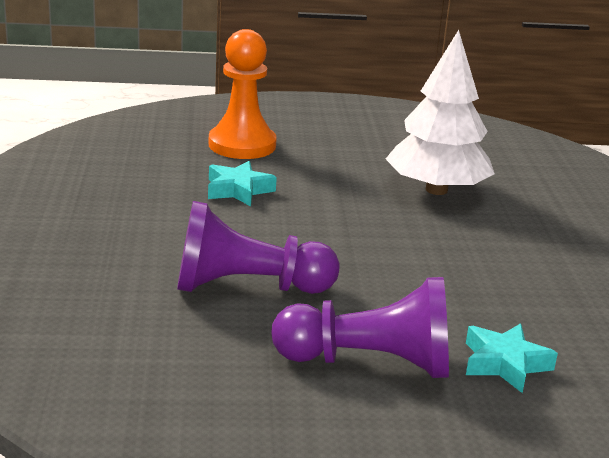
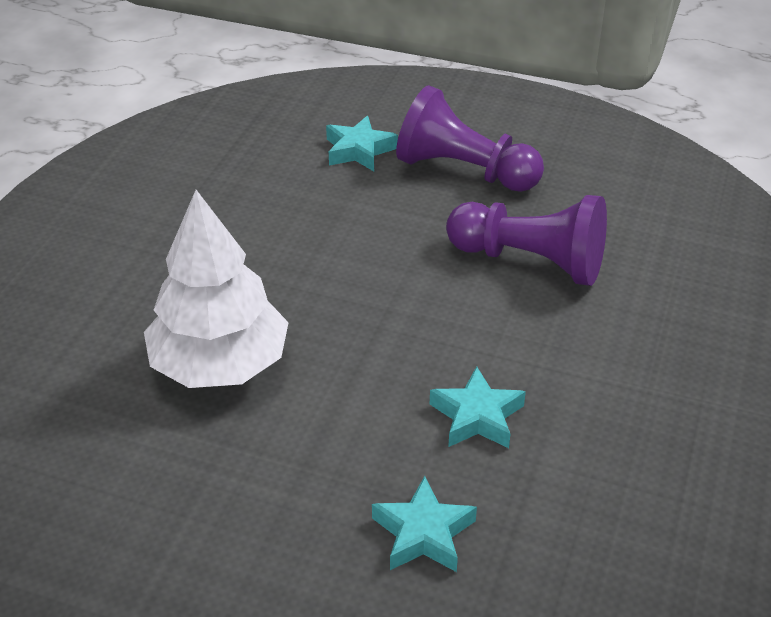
camera: 155 degrees left, 15 degrees up
orange pawn [208,29,277,159] -> turquoise star [372,476,477,572]

